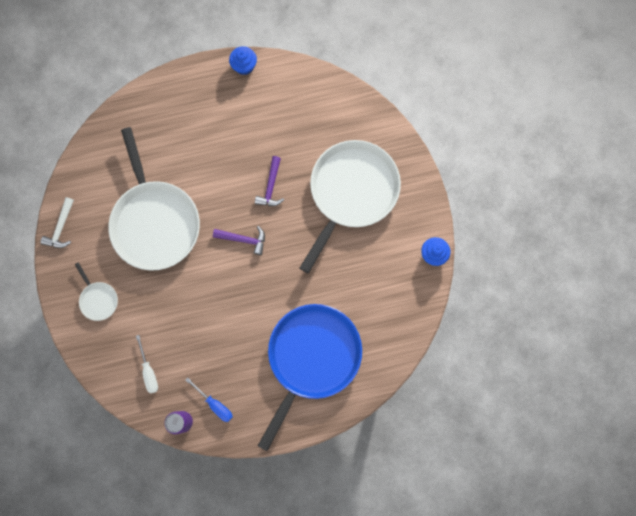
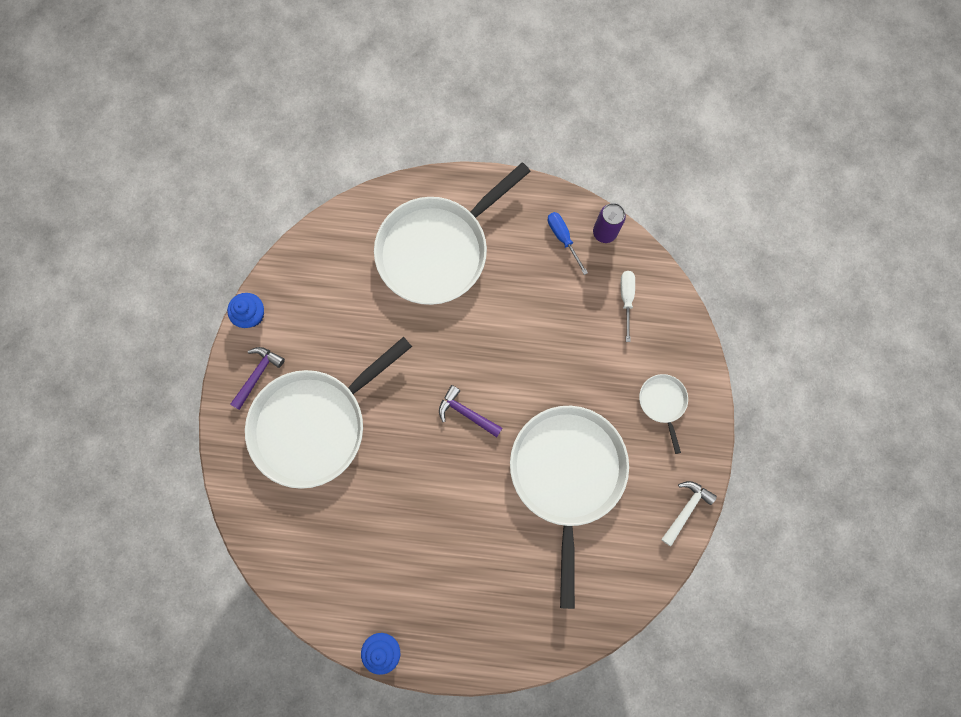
camera: 160 degrees left, 0 degrees up
purple hammer [255,156,284,206] -> purple hammer moved to [230,347,285,410]
blue pan [258,304,362,451] -> white pan [374,162,531,305]

